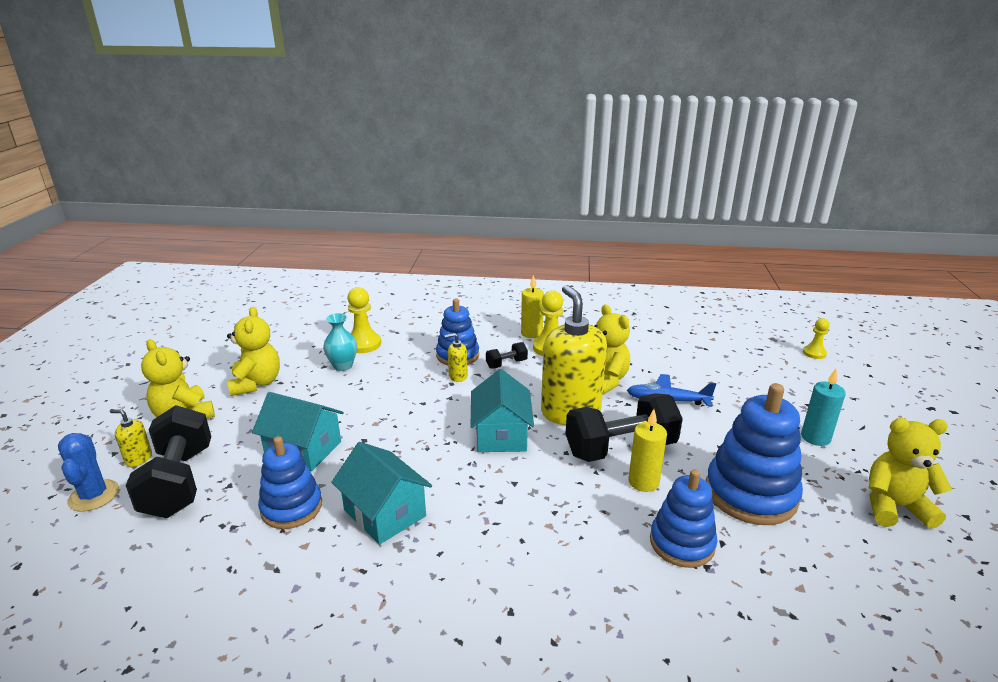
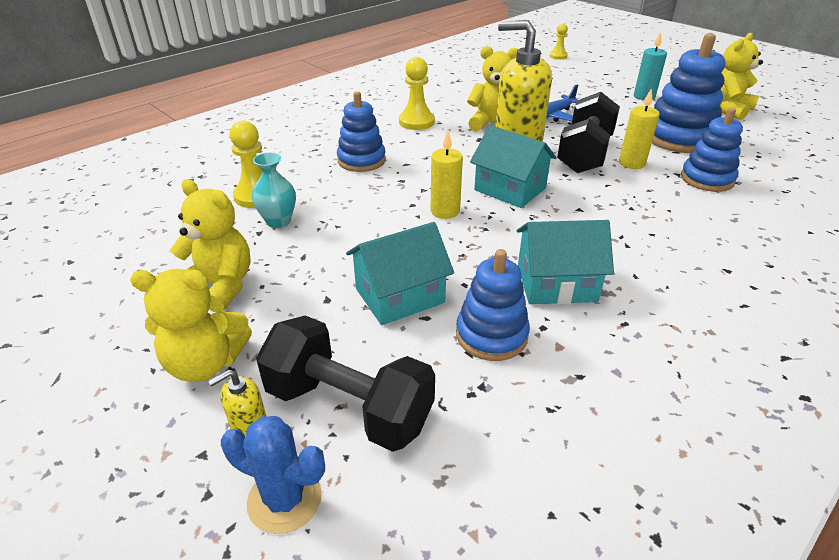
camera: 50 degrees left, 10 degrees up
yellow soap dispenser [444,333,468,382] -> none
black dumbbell [486,342,528,369] -> none
yellow candle [521,275,544,338] -> yellow candle moved to [431,131,463,219]

